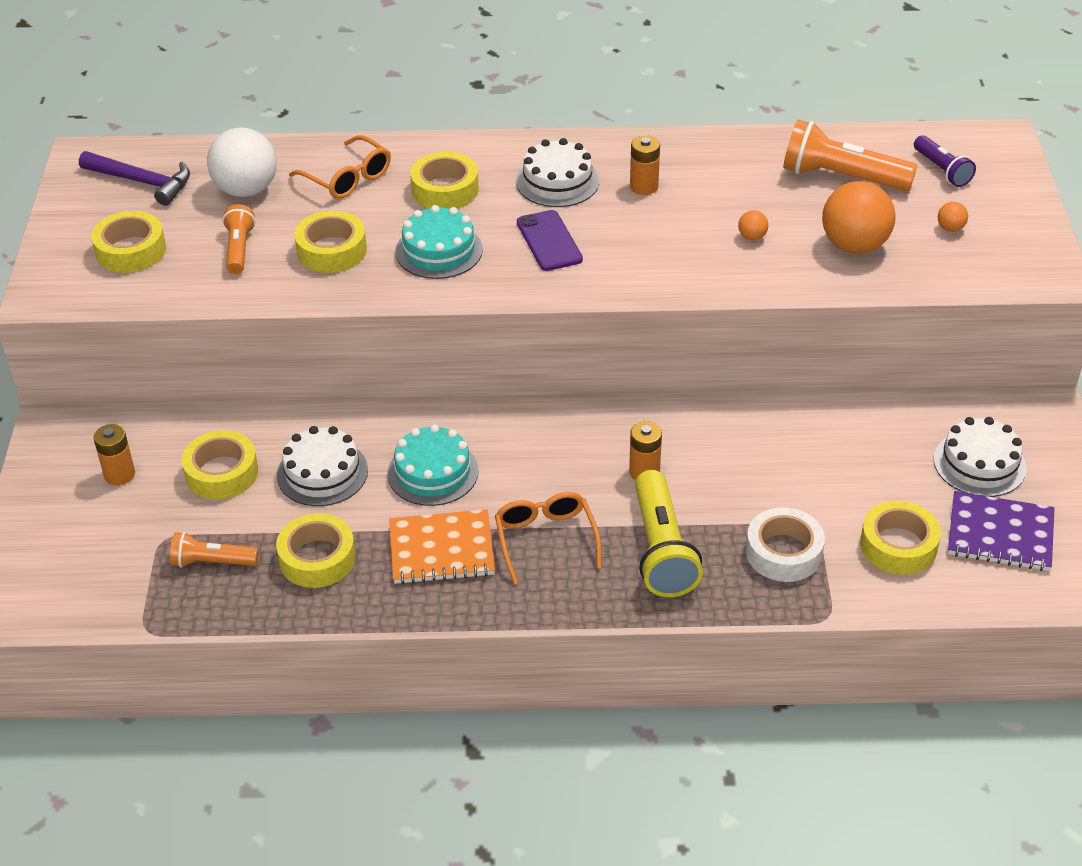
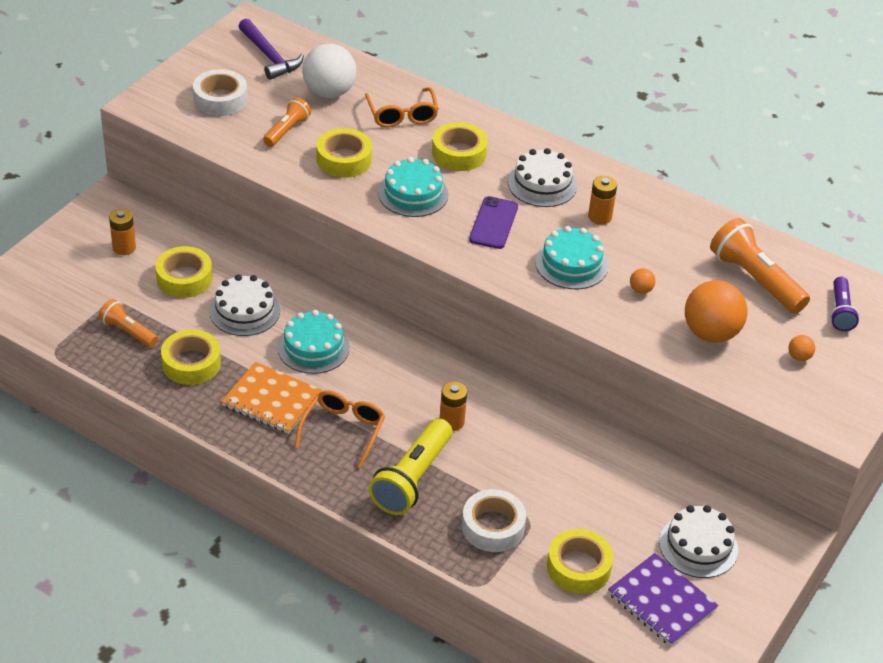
camera: 30 degrees right, 0 degrees up
yellow tape [91,211,166,273] -> white tape [193,69,247,116]
none -> turquoise cake [535,226,608,289]

